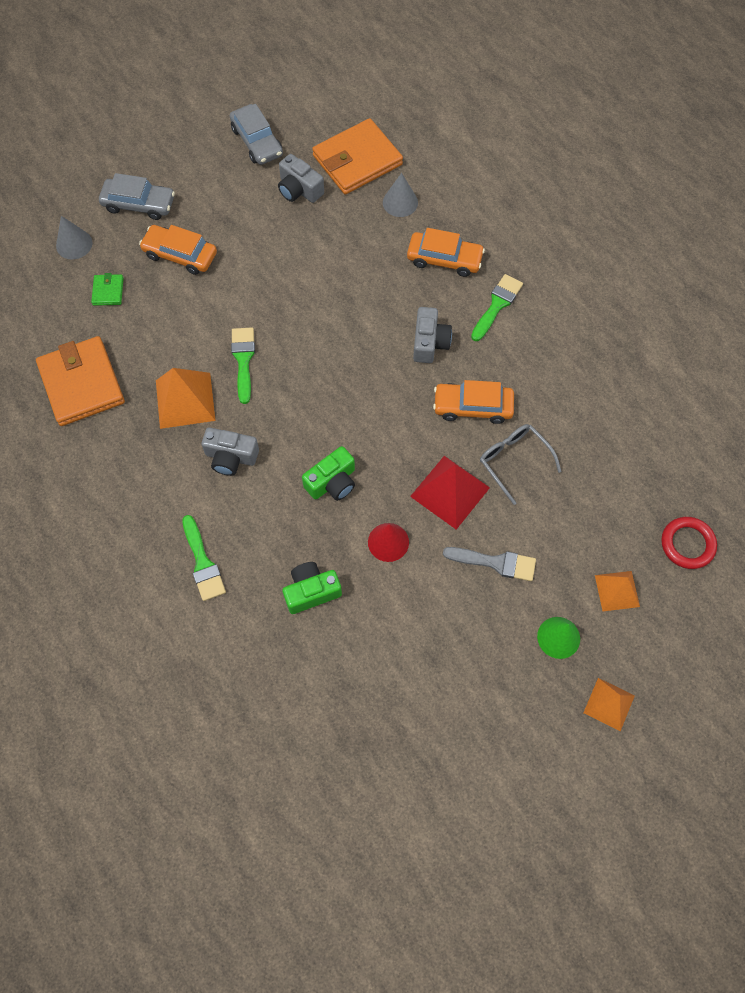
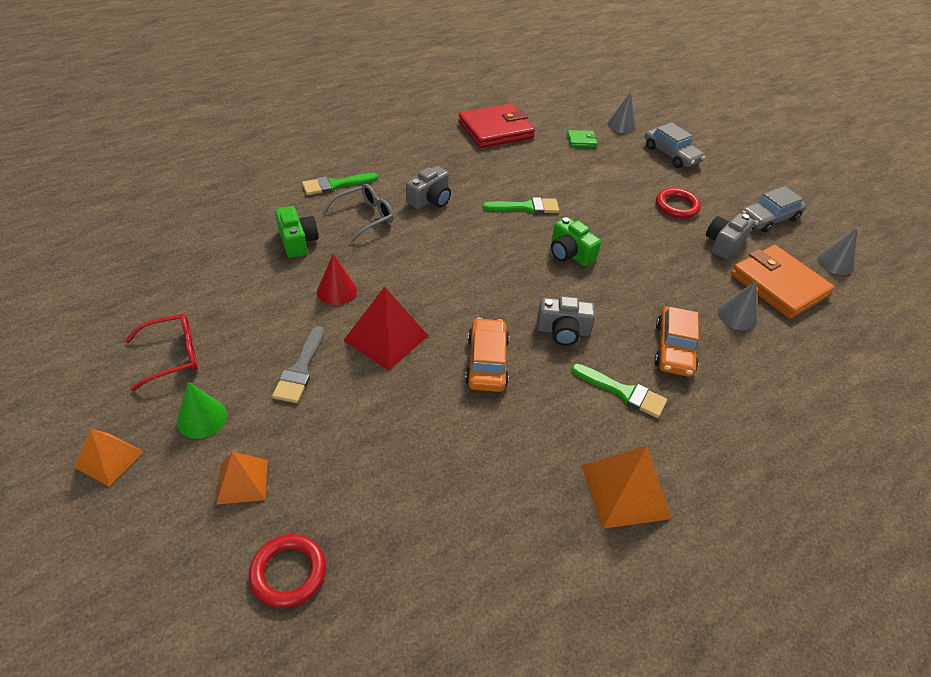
camera: 85 degrees right, 20 degrees down
orange wallet [36,336,125,426] -> red wallet [458,104,535,148]
grey car [99,173,175,220] -> grey car turned 45 degrees counterclockwise [645,122,705,168]
orange car [139,225,217,275] -> none
orange pyramid [156,368,216,429] -> orange pyramid moved to [582,446,671,529]
grey camera [201,427,259,476] -> grey camera turned 150 degrees counterclockwise [406,166,451,209]
green camera [302,446,355,501] -> green camera moved to [551,217,601,266]
grey glasses [480,424,562,505] -> grey glasses moved to [322,184,394,243]
none -> red glasses [125,313,198,391]
none -> red ring [656,188,701,219]
none -> grey cone [817,228,857,275]

